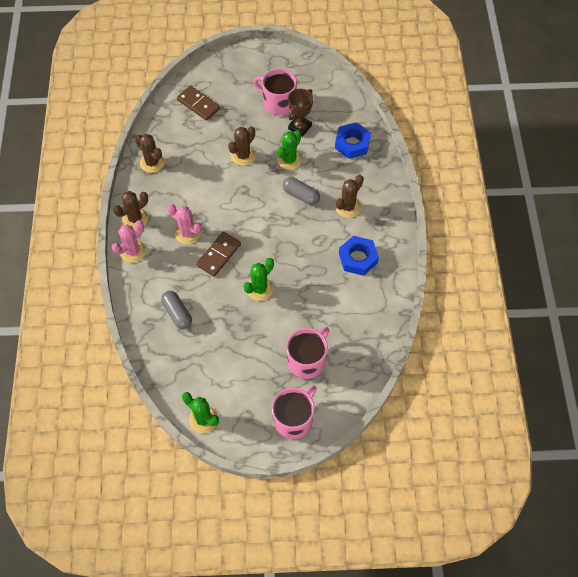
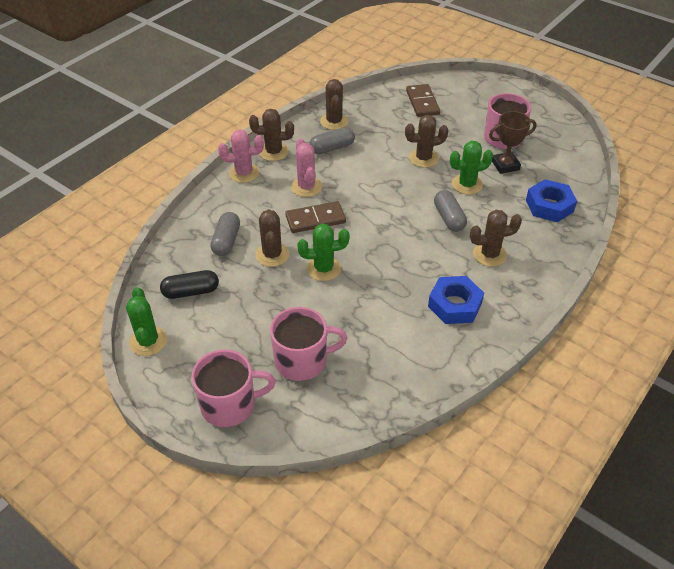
camera: 40 degrees right, 15 degrees down
none -> black capsule [160,270,219,299]
none -> brown cactus [255,209,289,267]
none -> grey capsule [310,127,355,154]

